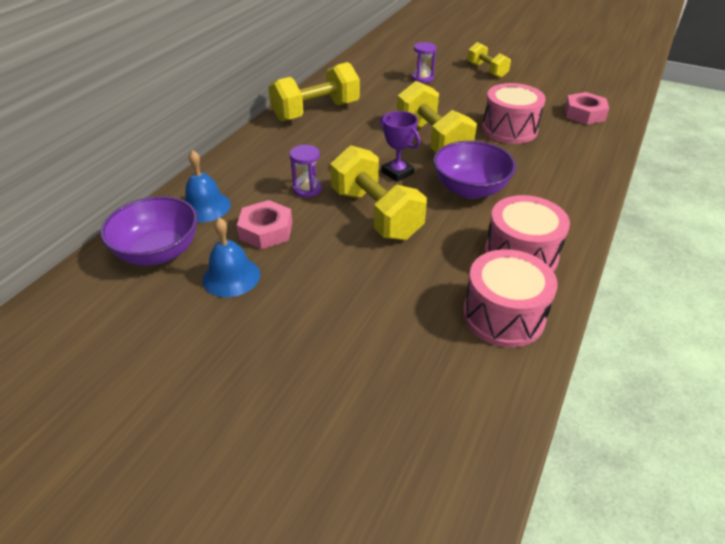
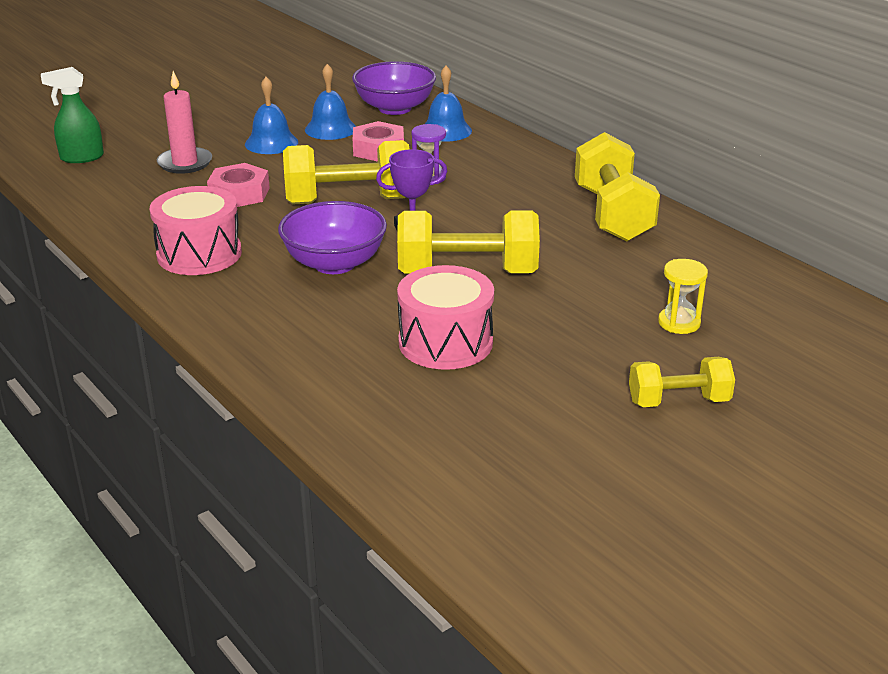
camera: 115 degrees right, 10 degrees down
purple hourglass [412,42,436,83] -> yellow hourglass [658,259,708,334]
pink drum [463,249,558,347] -> none
pink nut [565,92,609,125] -> pink nut moved to [207,163,270,207]
none -> green spray bottle [41,67,104,163]
none -> pink candle [157,71,212,174]
none -> blue bell [245,77,298,154]

